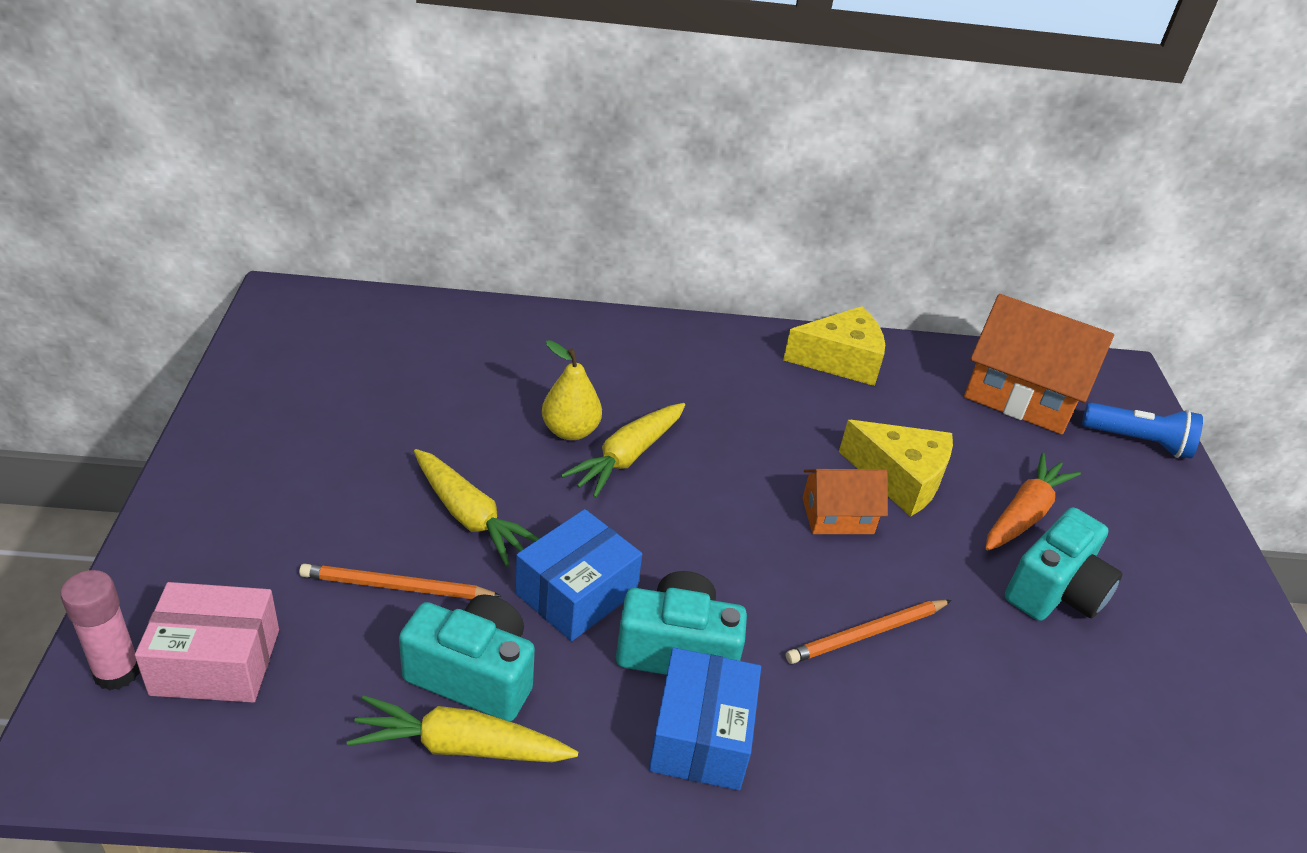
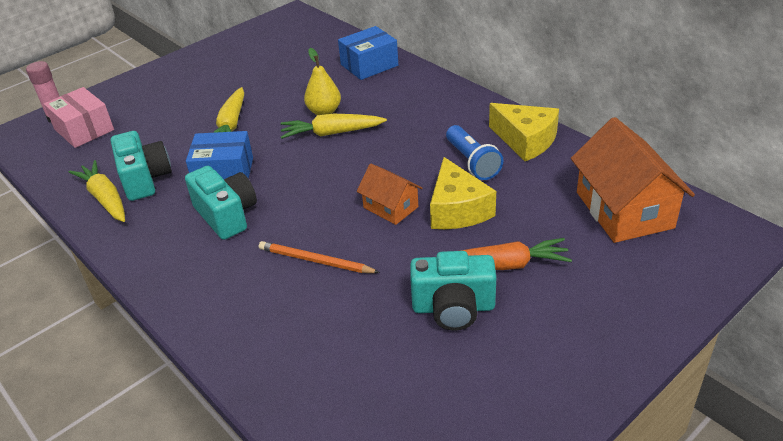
camera: 55 degrees right, 0 degrees up
orange pencil [299,564,502,599] -> none
blue box [649,647,761,790] -> blue box moved to [338,26,398,80]
blue flashlight [1082,402,1203,459] -> blue flashlight moved to [446,125,504,180]

